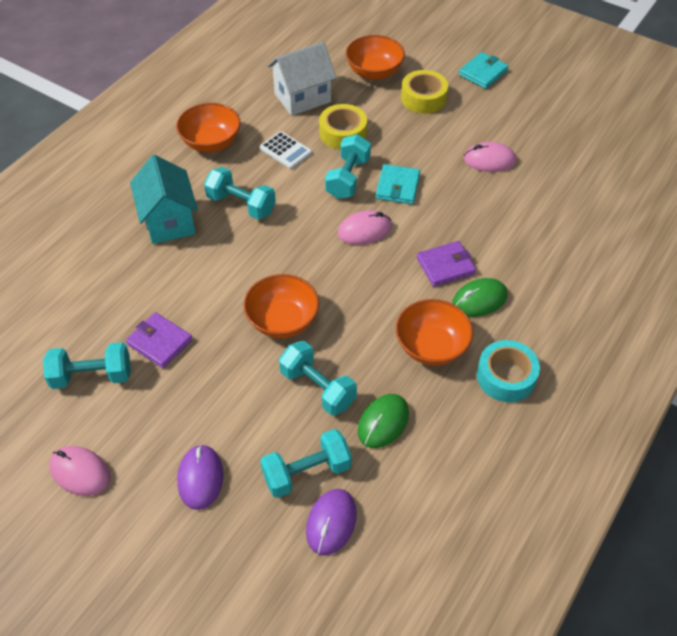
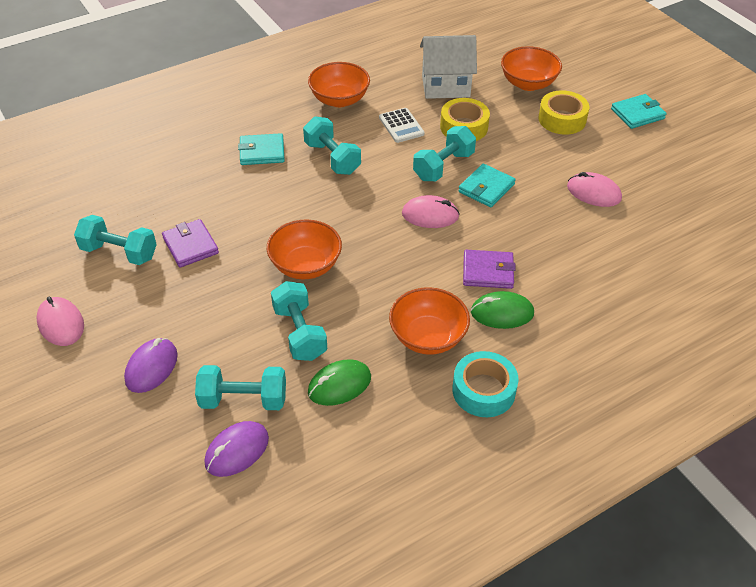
camera: 25 degrees right, 5 degrees down
turquoise house [130,155,198,244] -> turquoise wallet [238,133,285,165]

